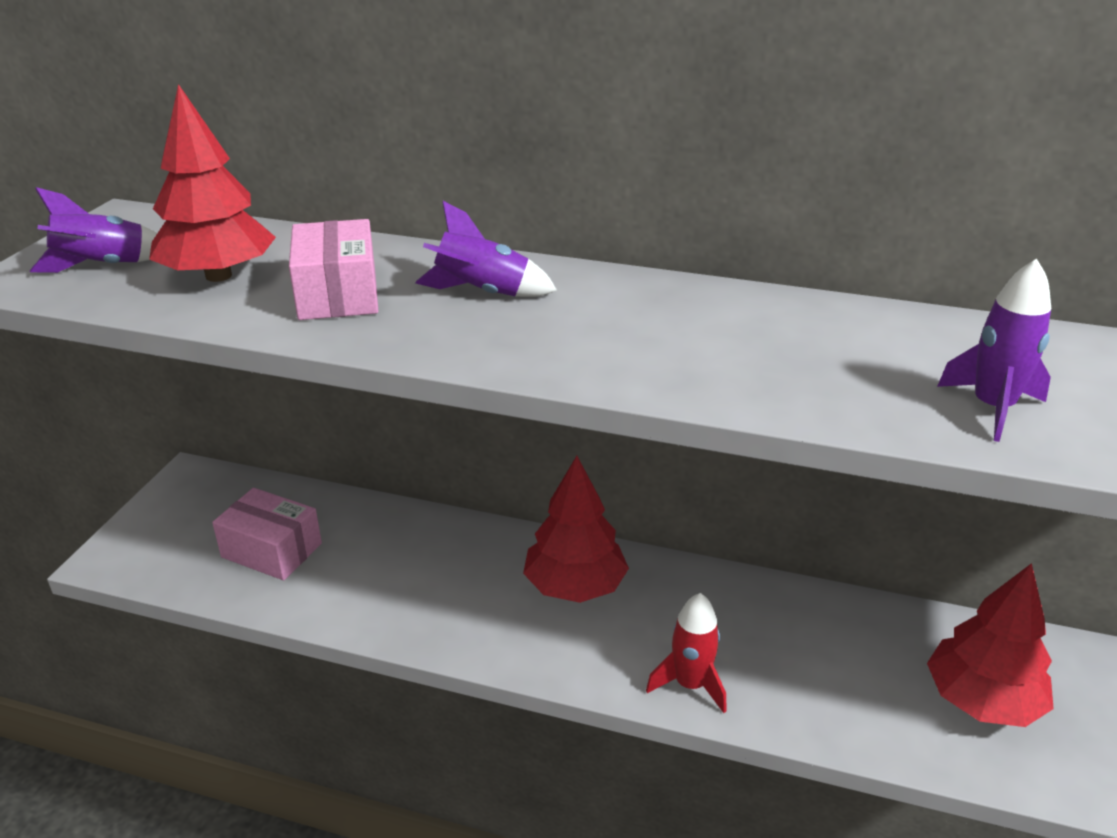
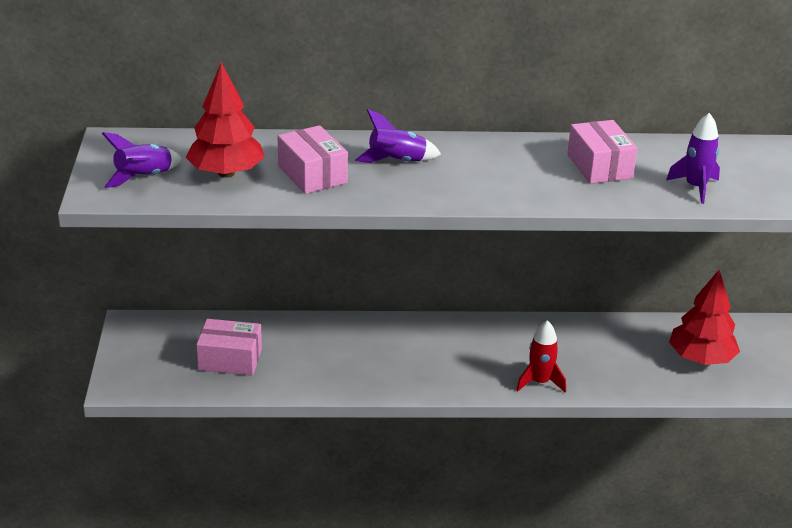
camera: 20 degrees left, 0 degrees up
red tree [523,456,629,603] -> none
none -> pink box [567,120,638,184]

